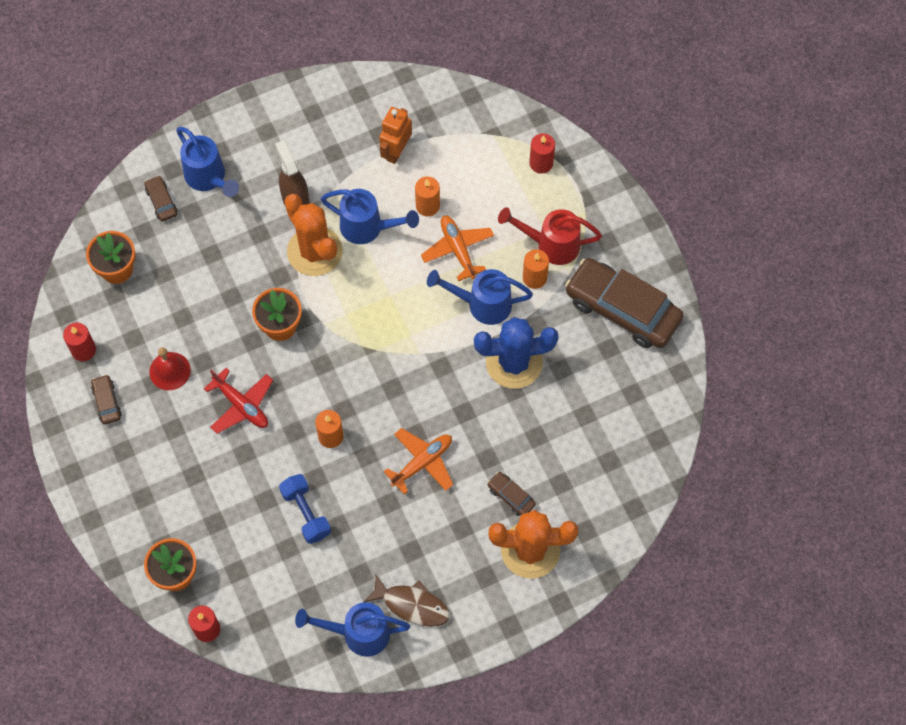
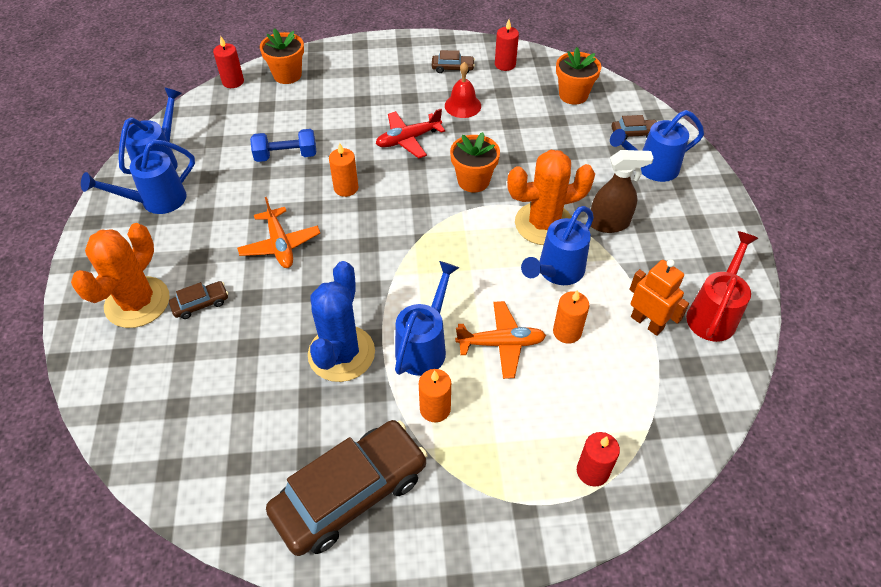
camera: 110 degrees right, 15 degrees down
brown fish [364,575,450,627] -> blue watering can [81,139,195,214]
red watering can [498,207,602,265] -> red watering can moved to [686,231,758,342]

